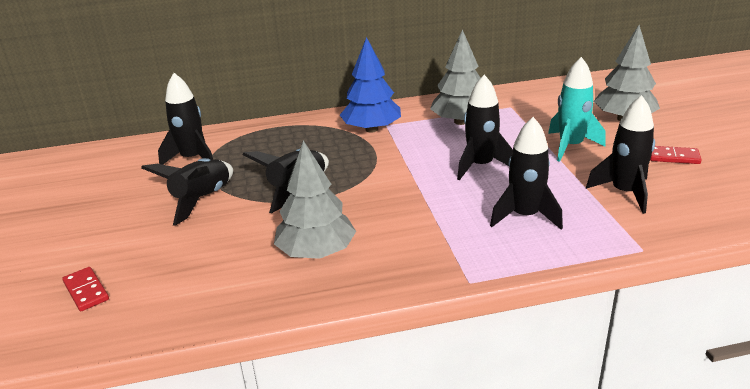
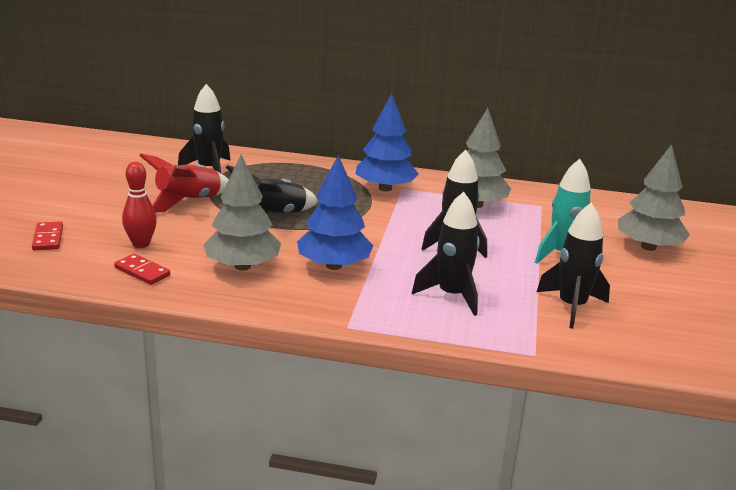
camera: 20 degrees right, 5 degrees down
black rocket [141,158,233,226] -> red rocket [139,153,229,213]
red domino [650,146,702,164] -> red domino moved to [114,254,170,285]
none -> red bowling pin [122,162,157,248]
none -> blue tree [297,155,373,270]

